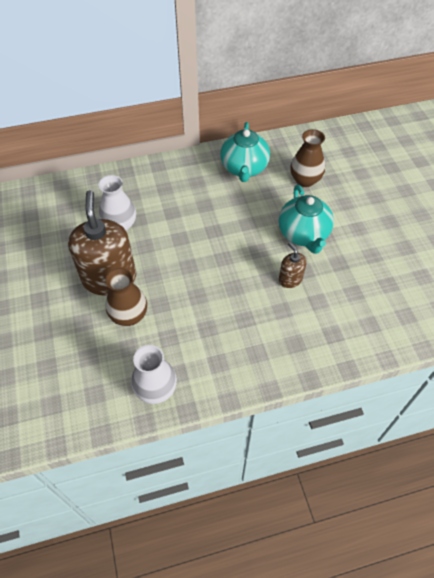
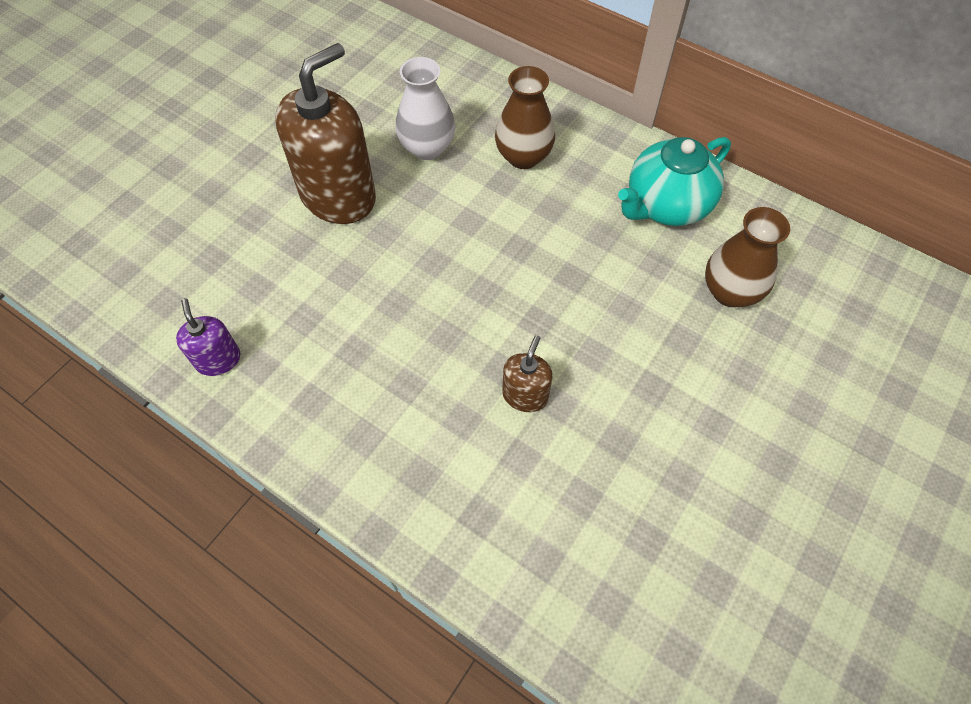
camera: 50 degrees right, 5 degrees up
brown vase [105,268,147,326] -> brown vase moved to [495,66,555,169]
white vase [131,345,177,404] -> purple soap dispenser [176,298,240,376]
turquoise teapot [279,185,334,254] -> none

